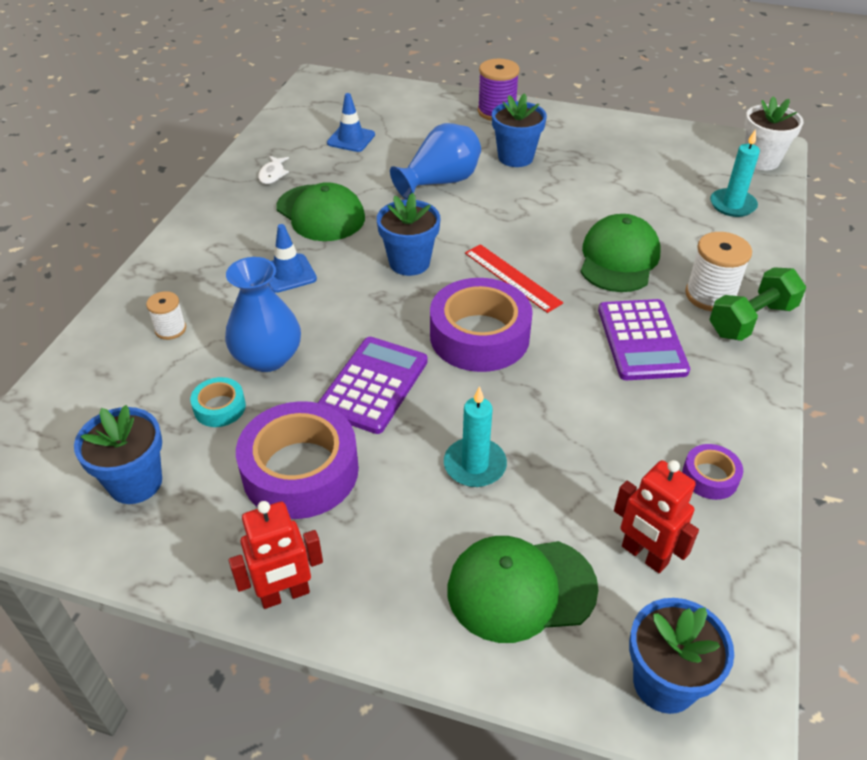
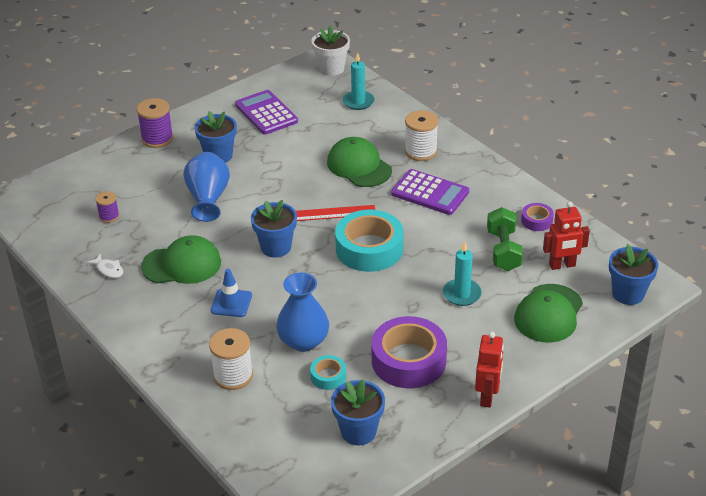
camera: 55 degrees left, 5 degrees down
white spool [146,291,186,340] -> white spool [209,328,253,390], size x1.70
purple calculator [318,337,428,434] -> purple calculator moved to [235,90,298,135]
blue traffic cone [327,93,375,152] -> purple spool [95,191,119,223]
purple tape [430,278,533,372] -> turquoise tape [335,210,404,272]
green dumbbell [710,267,806,341] -> green dumbbell moved to [487,207,523,271]

